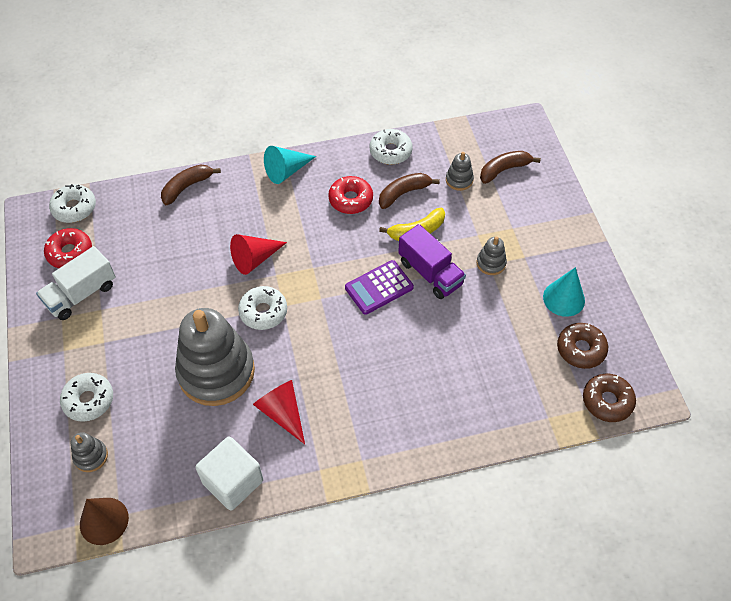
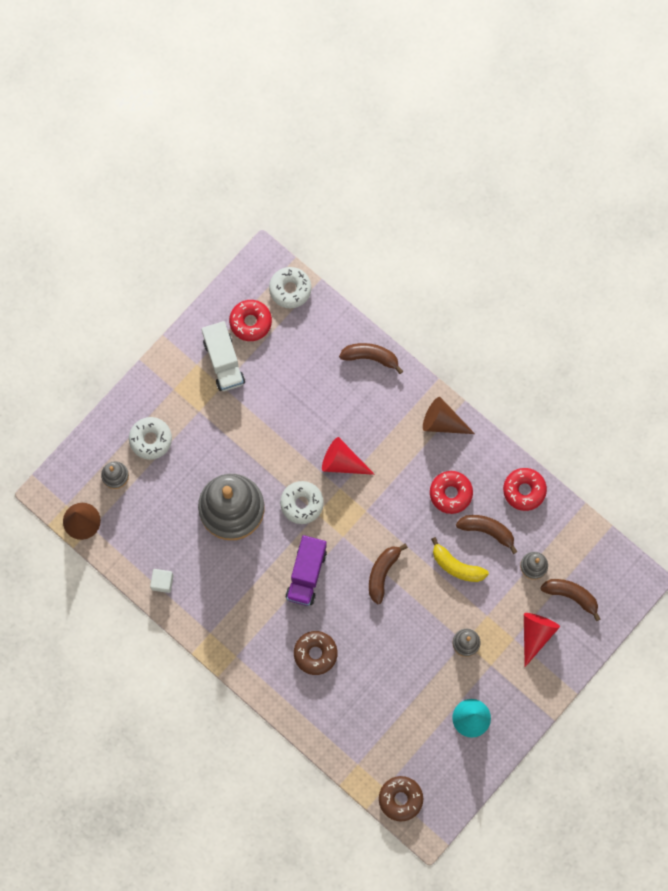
camera: 55 degrees right, 20 degrees up
white truck [36,246,116,320] -> white truck turned 120 degrees counterclockwise [202,321,245,391]
white cube [195,437,263,511] -> white cube [150,569,174,593], size x0.53
red cone [253,380,305,444] -> red cone moved to [524,613,560,667]
turquoise cone [264,146,316,184] -> brown cone [423,397,475,434]
purple calculator [345,260,414,315] -> brown banana [369,543,408,604]
white donut [369,129,413,165] -> red donut [503,468,547,511]
purple truck [398,224,466,299] -> purple truck moved to [286,535,327,606]
brown donut [557,323,608,369] -> brown donut moved to [294,631,338,675]

